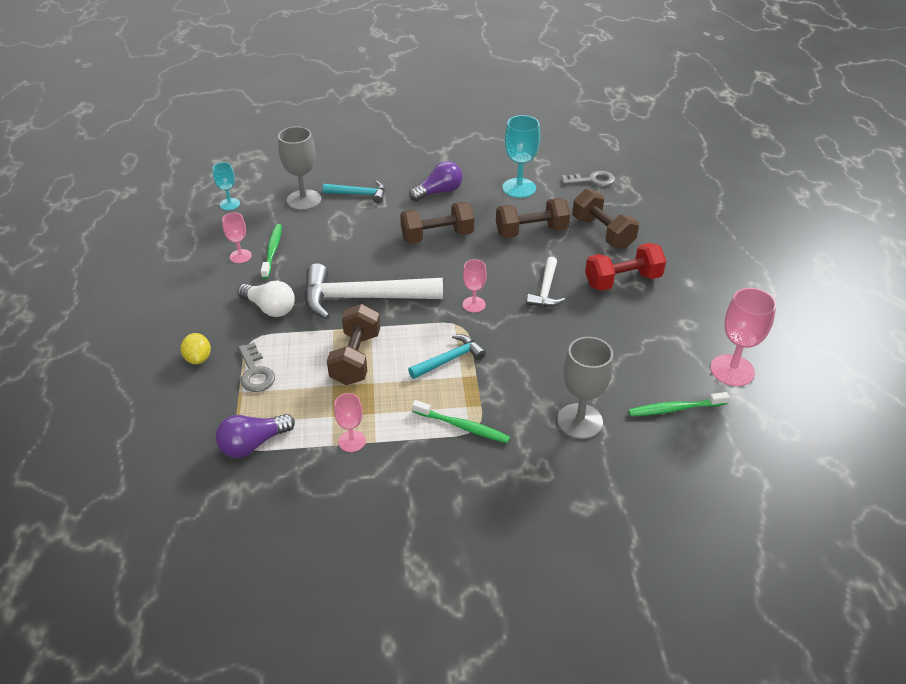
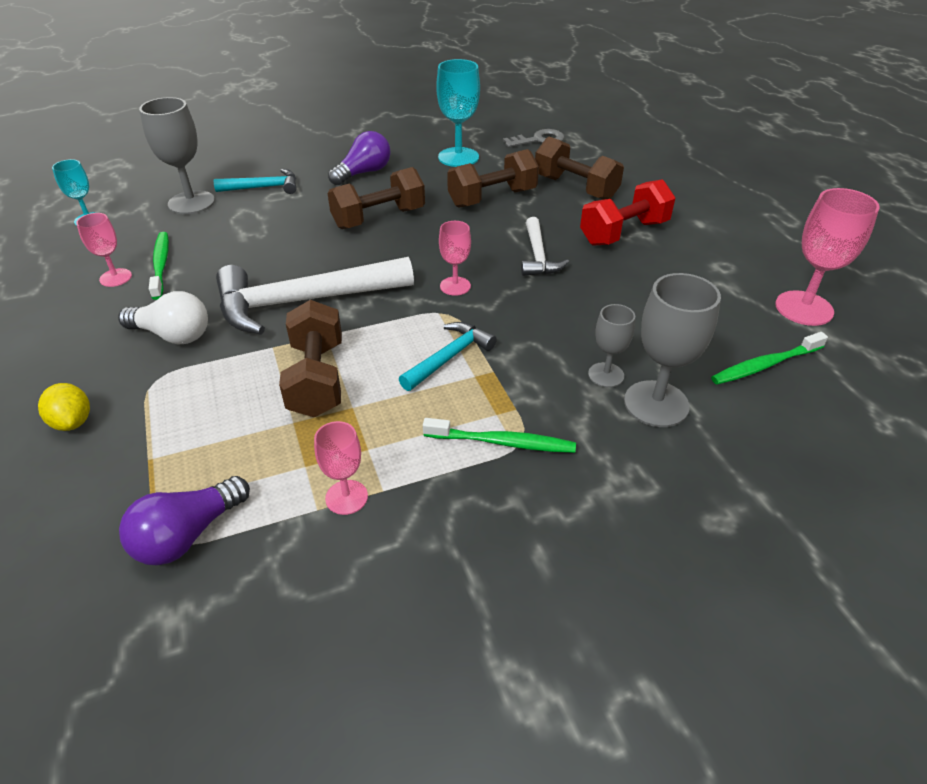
camera: 15 degrees left, 0 degrees up
grey key [238,343,275,392] -> none
none -> grey goblet [588,304,635,388]

